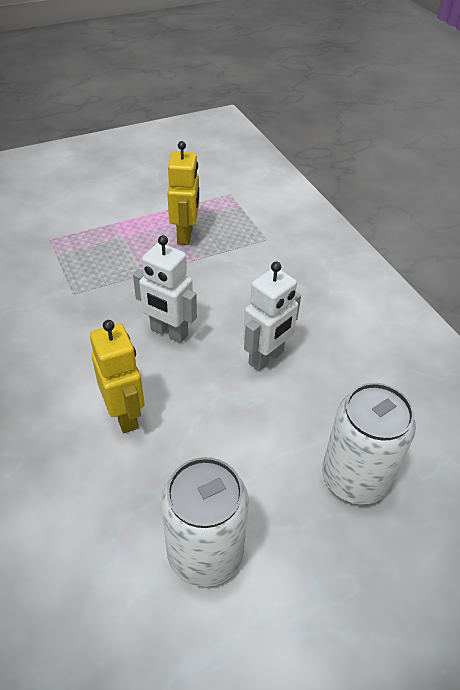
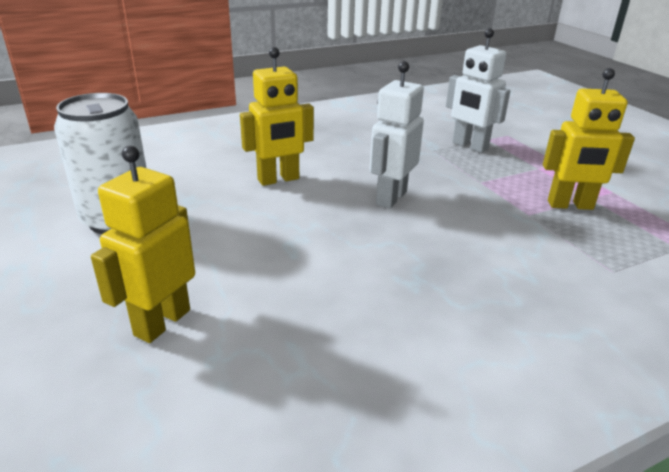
camera: 90 degrees right, 15 degrees down
white robot [243,262,301,371] -> white robot moved to [446,28,510,153]
white can [322,383,416,505] -> yellow robot [91,146,195,343]

